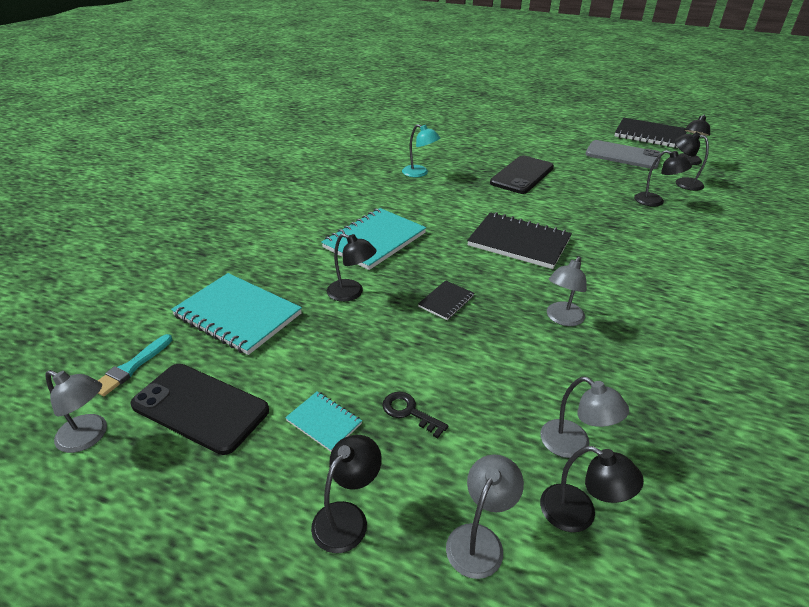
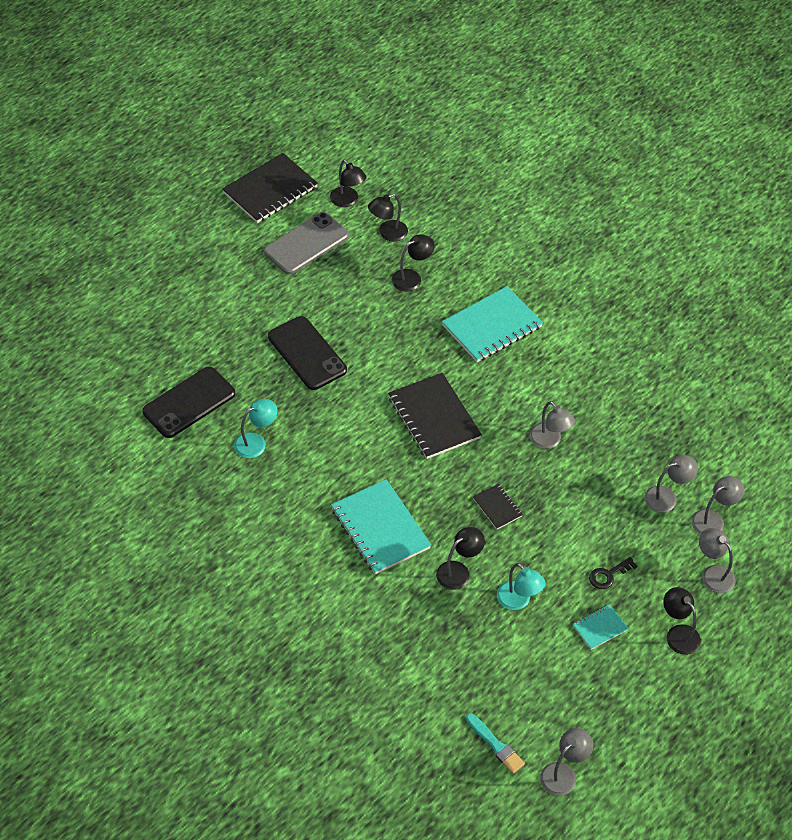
camera: 70 degrees left, 15 degrees up
black phone [130,364,269,455] -> black phone moved to [142,367,235,438]
turquoise notebook [171,273,302,355] -> turquoise notebook moved to [442,286,543,362]
black notebook [467,212,572,269] -> black notebook turned 75 degrees counterclockwise [388,373,482,459]
black lamp [540,446,644,532] -> grey lamp [691,476,744,535]
none -> turquoise lamp [497,563,546,610]

